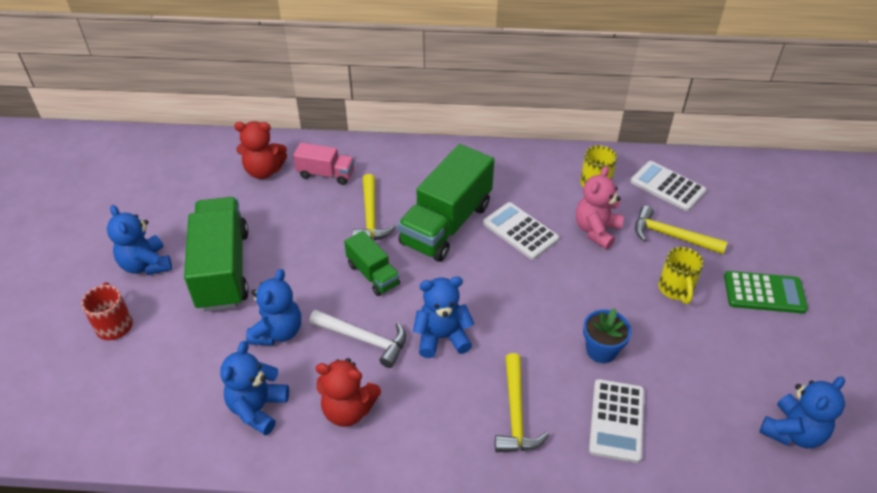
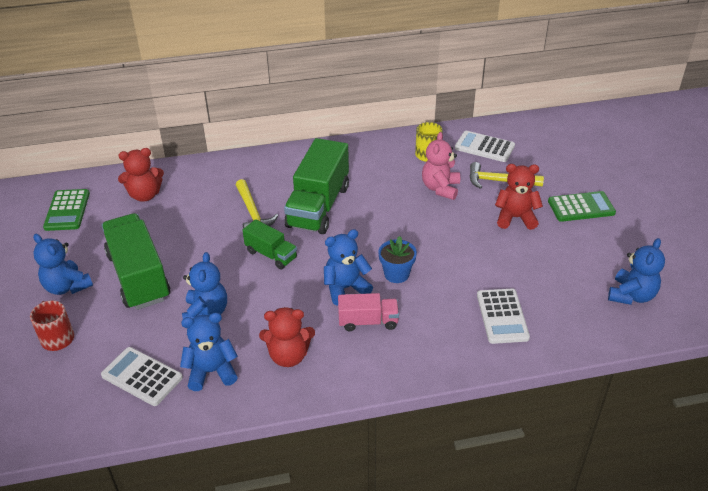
camera: 15 degrees left, 5 degrees down
blue teddy bear [220,341,289,436] -> blue teddy bear turned 75 degrees clockwise [180,313,238,391]
pink truck [293,143,354,185] -> pink truck moved to [338,293,399,331]
white hammer [309,310,406,368] -> none
white calculator [483,202,559,260] -> white calculator moved to [101,347,183,406]
yellow hammer [495,353,549,452] -> none
blue flower pot [583,308,631,363] -> blue flower pot moved to [378,236,417,283]
yellow mug [658,247,704,304] -> red teddy bear [495,164,543,230]
none -> green calculator [43,189,90,231]

